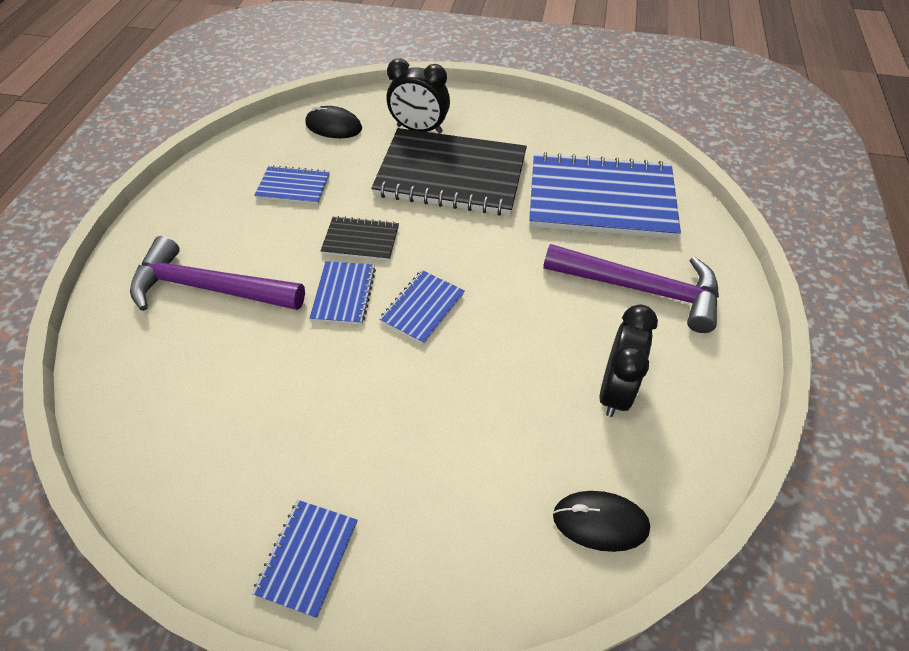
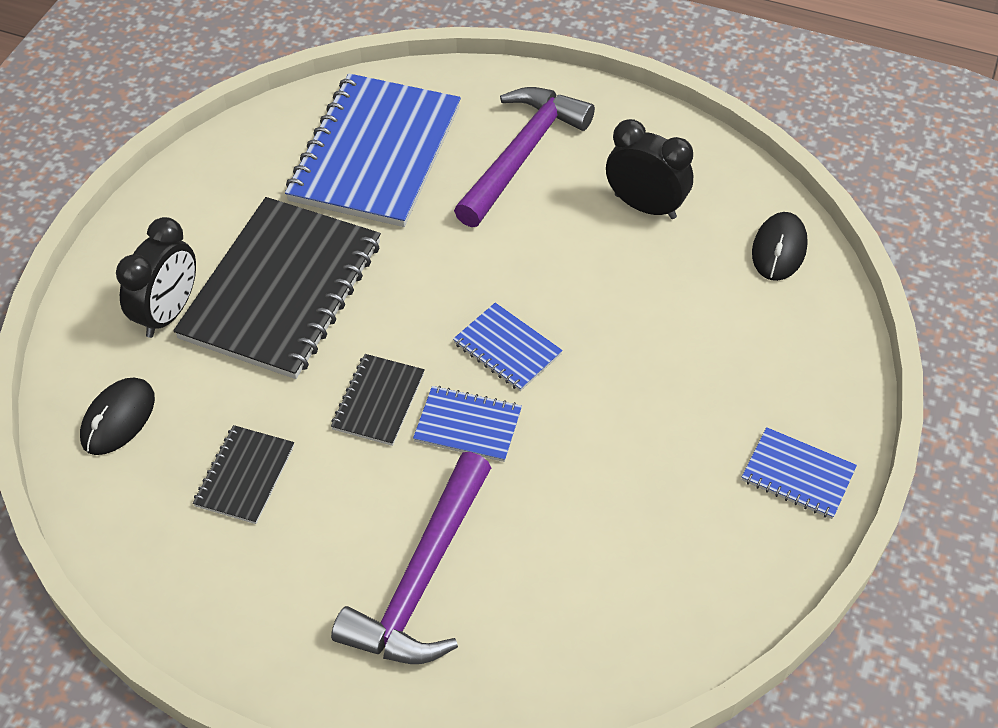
camera: 80 degrees left, 0 degrees up
blue notebook [254,165,330,205] -> black notebook [193,425,294,524]

